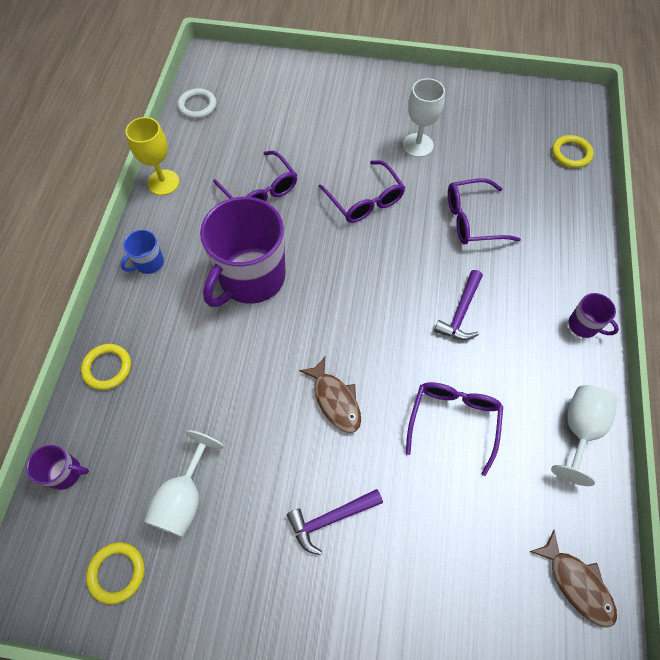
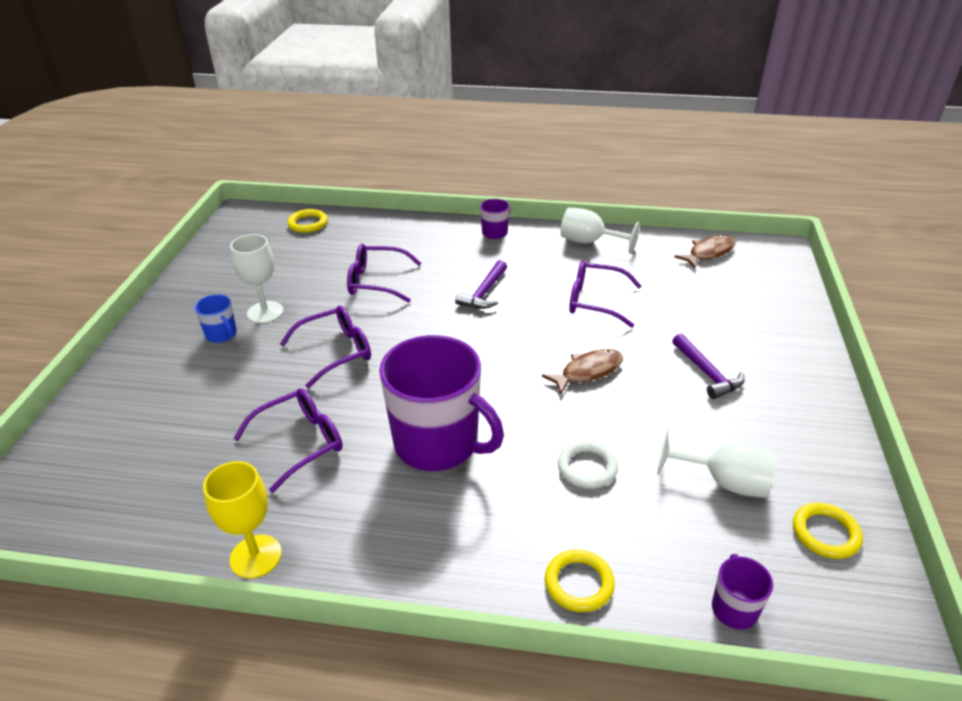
camera: 90 degrees left, 25 degrees down
blue mug [121,230,164,274] -> blue mug moved to [194,294,237,343]
white ring [177,88,216,119] -> white ring moved to [558,441,618,489]
purple hammer [434,270,483,340] -> purple hammer turned 90 degrees clockwise [455,260,507,309]
purple glasses [448,178,521,245] -> purple glasses turned 105 degrees clockwise [347,244,421,303]

